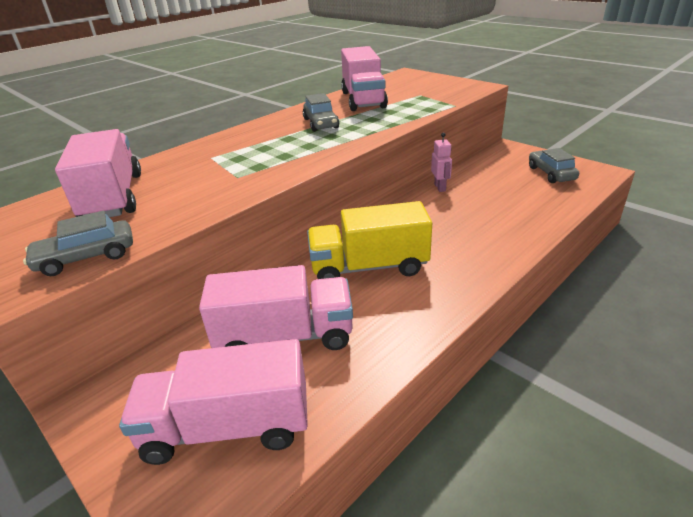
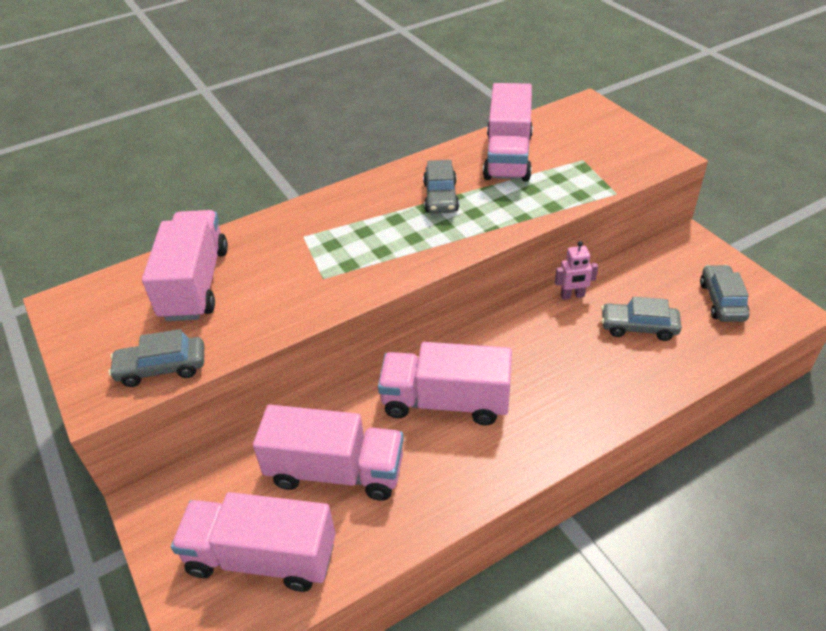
camera: 15 degrees right, 10 degrees up
yellow truck [307,201,432,279] -> pink truck [378,342,512,425]
pink robot [431,133,452,192] -> pink robot turned 75 degrees clockwise [555,241,598,300]
none -> grey car [601,297,682,341]

